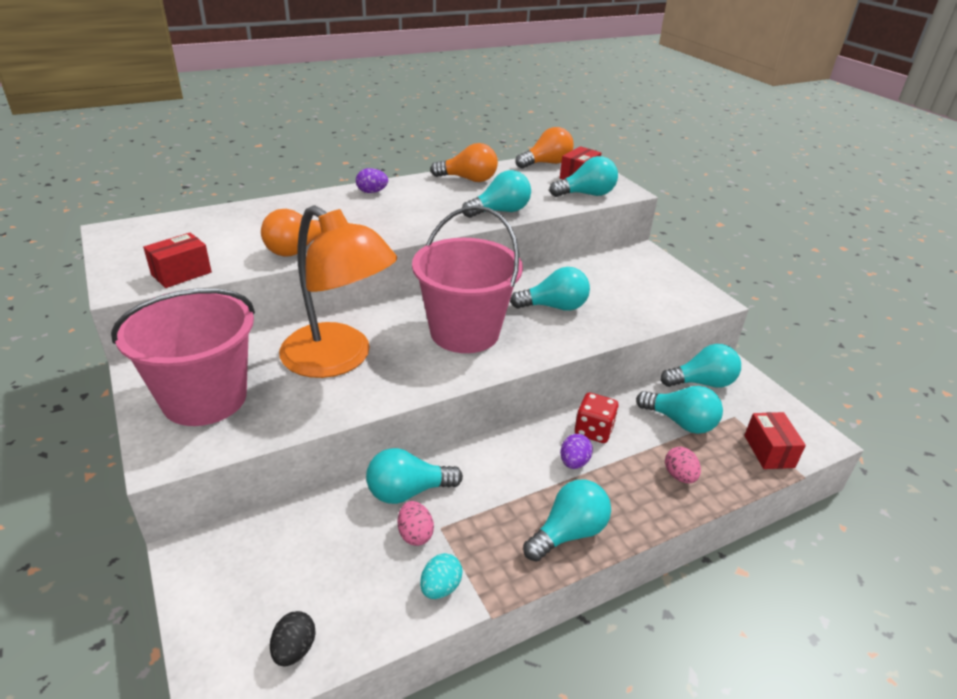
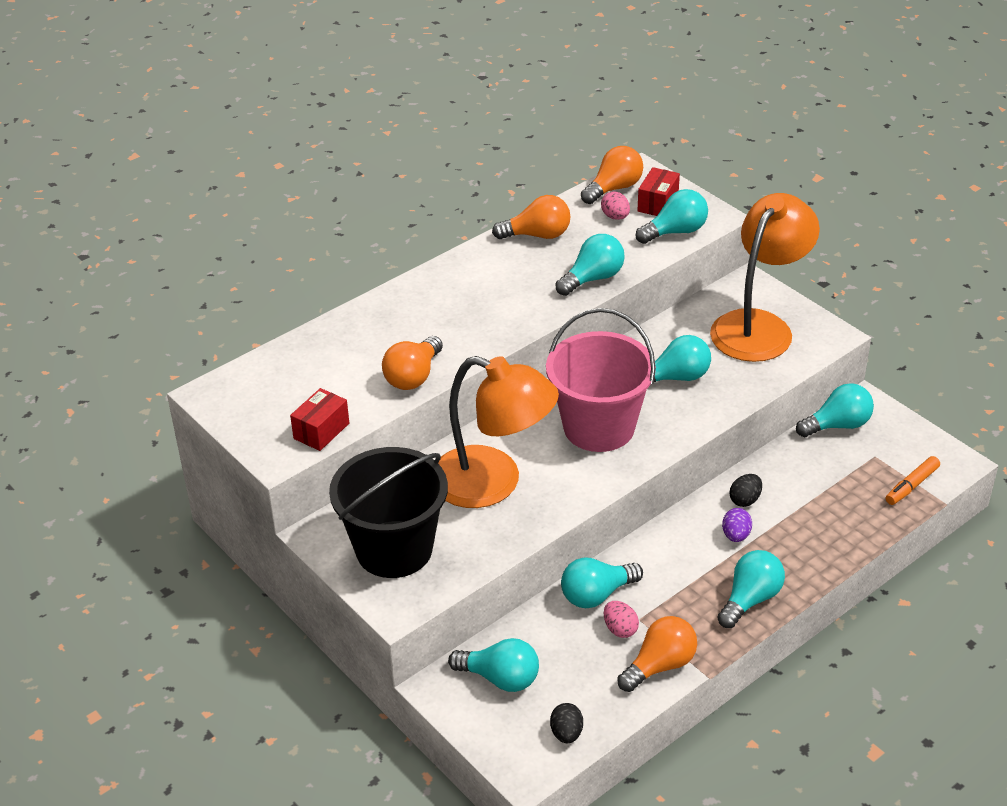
camera: 10 degrees left, 5 degrees up
pink bucket [111,288,255,426] -> black bucket [329,447,448,578]
purple egg [356,168,388,193] -> none
turquoise egg [420,553,463,599] -> orange light bulb [617,616,697,692]
red dice [575,393,619,443] -> black egg [729,474,762,507]
turquoise light bulb [636,386,723,434] -> turquoise light bulb moved to [448,638,539,692]
pink egg [665,447,701,483] -> pink egg moved to [601,191,630,220]
red box [744,412,806,469] -> orange marker [886,456,940,505]
none -> orange lamp [710,193,820,362]

